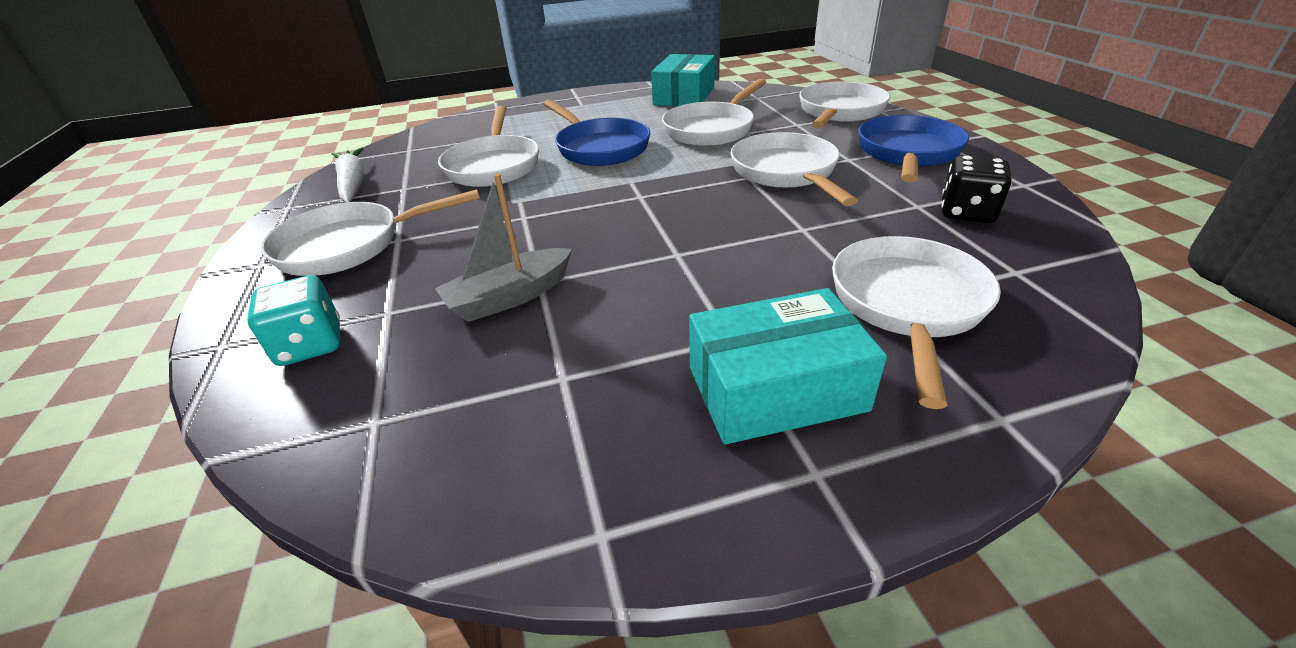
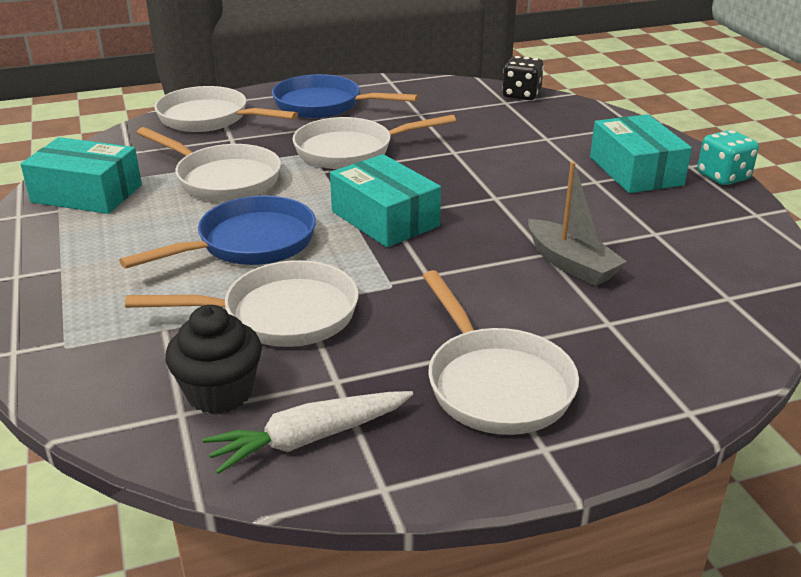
camera: 95 degrees left, 5 degrees down
turquoise dice [247,275,340,366] -> turquoise dice moved to [697,130,759,185]
white pan [832,236,1001,409] -> none
black dice [941,155,1012,223] -> black dice moved to [502,56,544,100]
none -> black cupcake [165,305,262,414]
none -> turquoise box [330,154,441,247]

